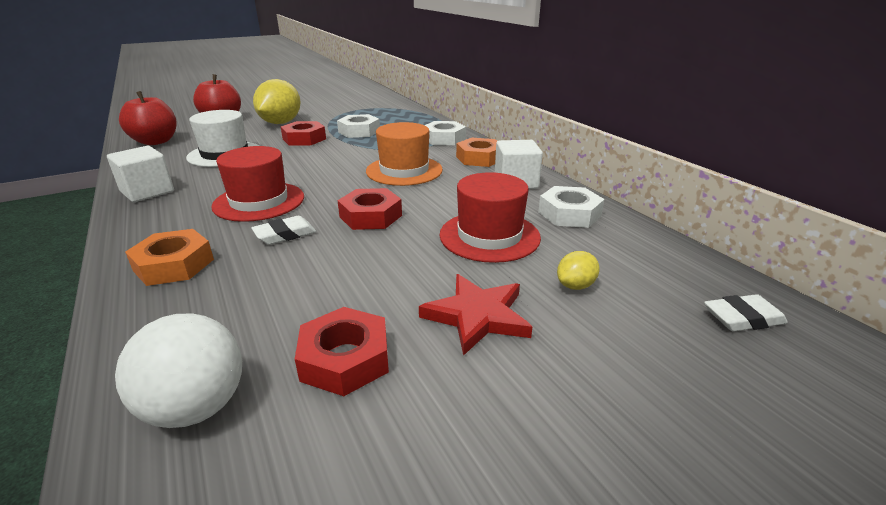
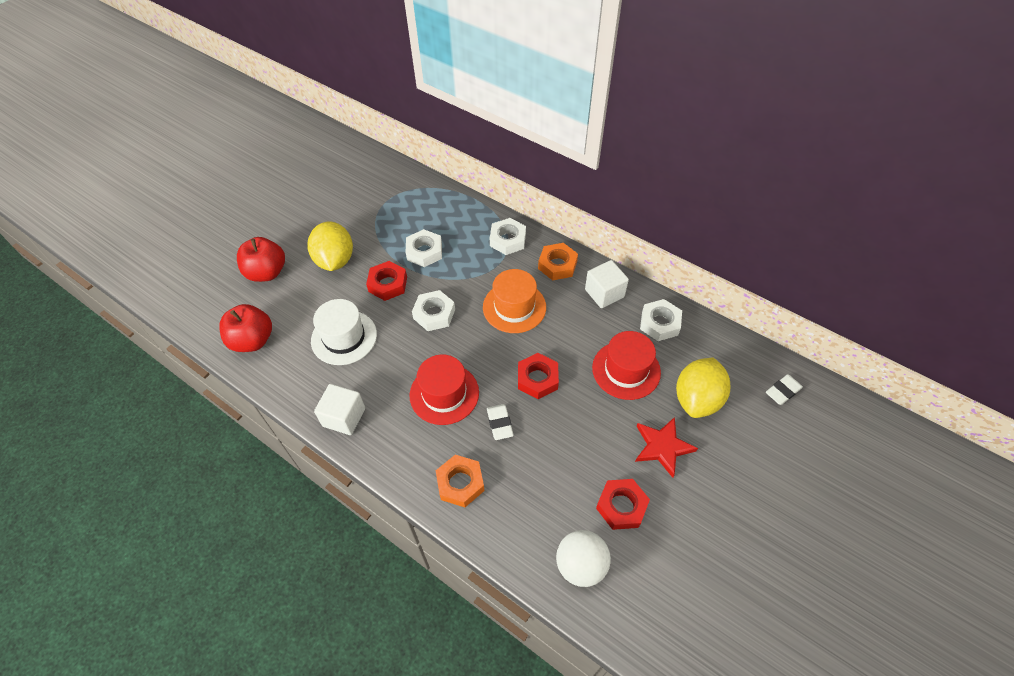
camera: 25 degrees left, 25 degrees up
white eraser [251,216,316,245] -> white eraser turned 45 degrees counterclockwise [487,404,514,440]
yellow lemon [557,251,600,290] -> yellow lemon [676,358,730,418], size x2.25
none -> white nut [412,290,455,331]

